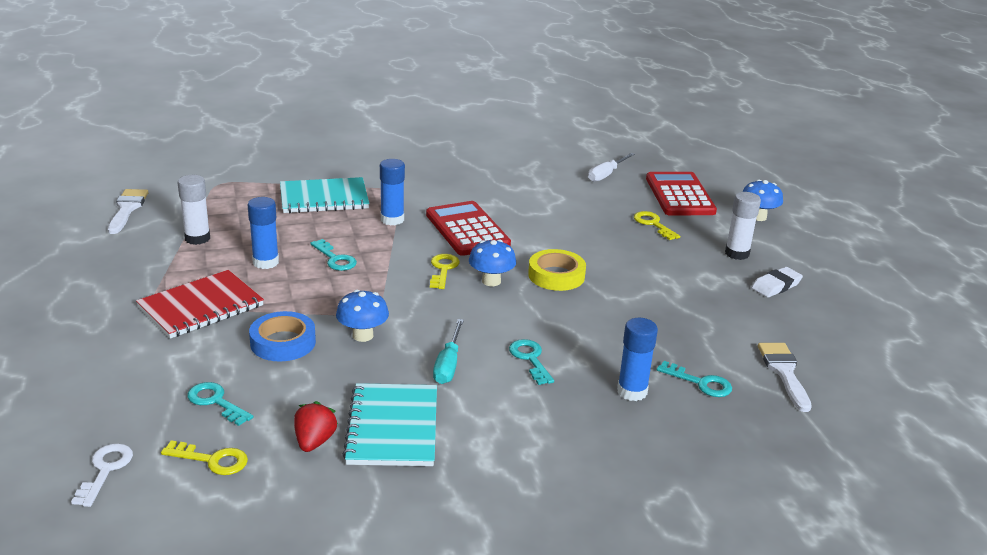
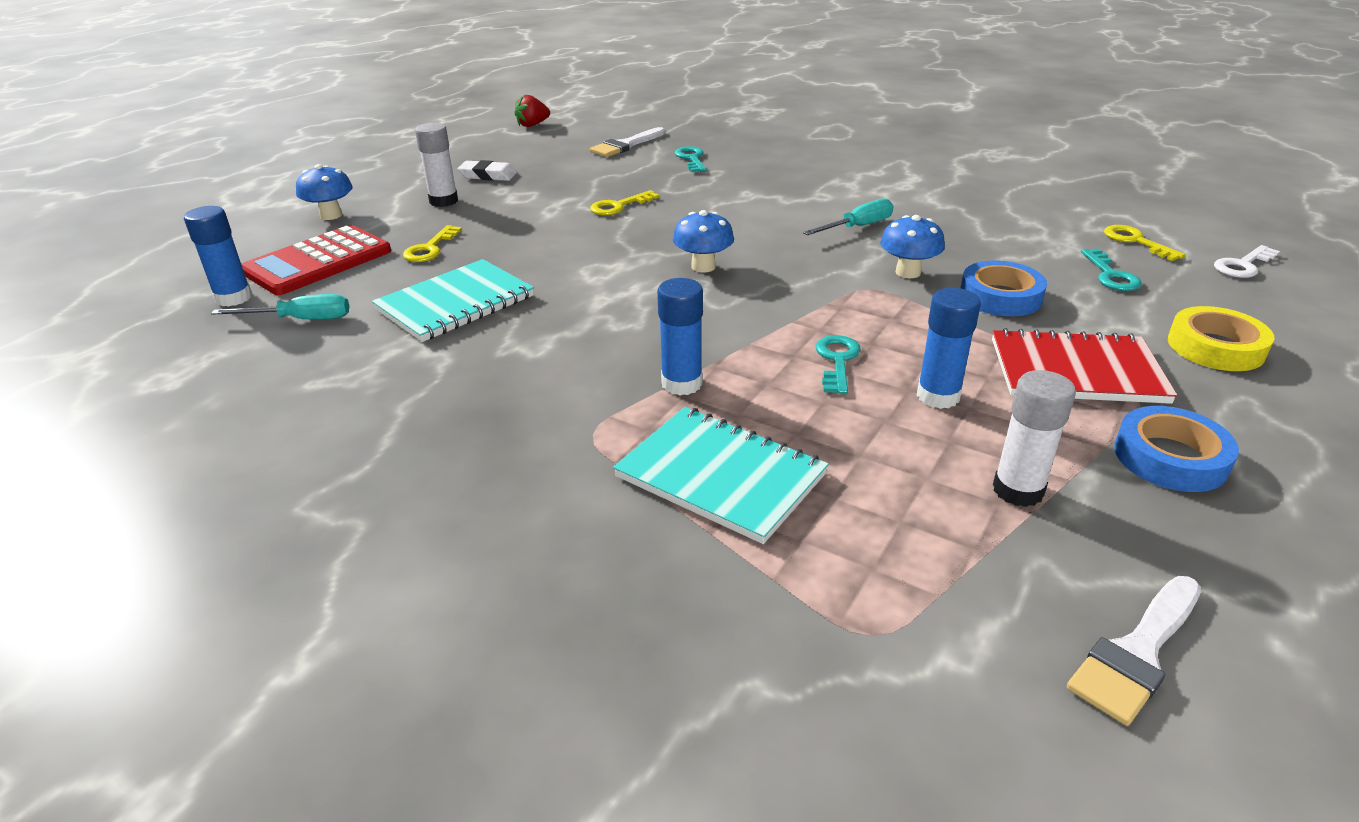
camera: 130 degrees left, 5 degrees up
red strawberry [294,401,338,452] -> red strawberry moved to [515,95,550,127]
turquoise notebook [342,383,437,466] -> turquoise notebook moved to [372,259,534,342]
red calculator [426,201,511,256] -> none
yellow key [430,254,460,289] -> yellow key moved to [590,190,659,216]
turquoise key [509,339,554,385] -> none
yellow tape [528,249,586,291] -> yellow tape moved to [1168,306,1274,371]
white screwdriver [588,153,635,182] -> turquoise screwdriver [211,294,349,319]
blue glue stick [617,318,658,401] -> blue glue stick moved to [184,206,252,307]
none -> blue tape [1114,406,1239,492]

